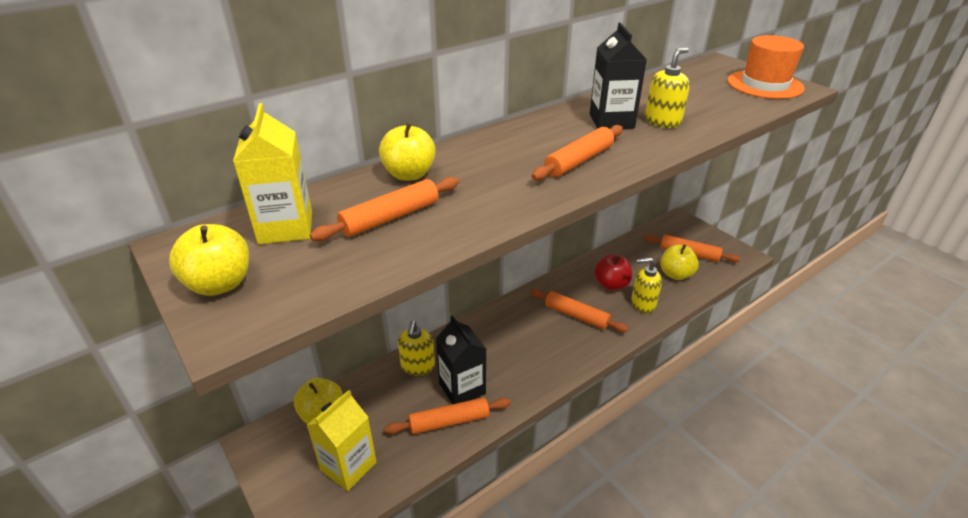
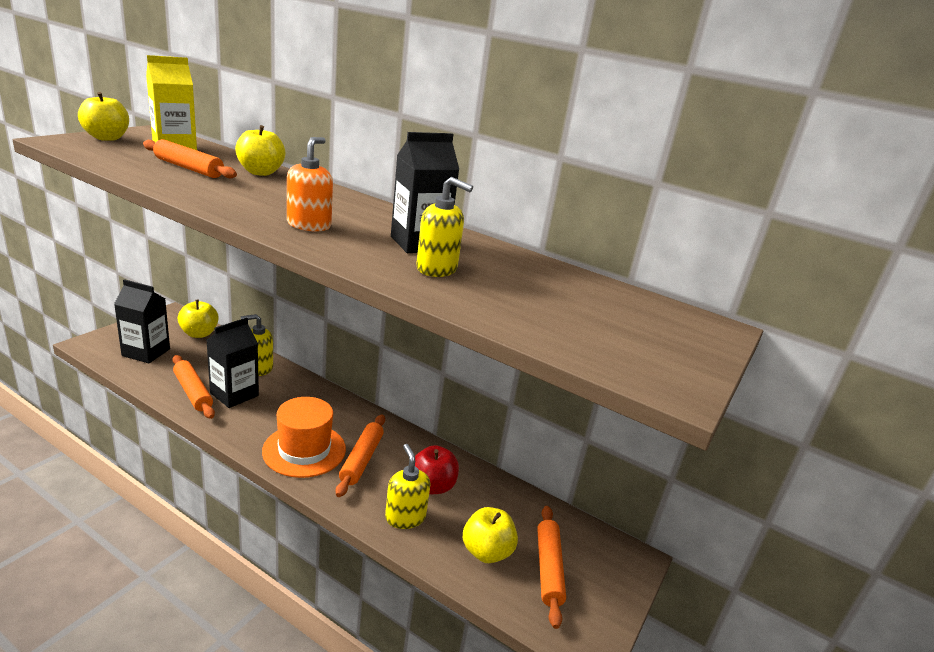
camera: 65 degrees right, 10 degrees down
yellow carton [307,390,377,491] -> black carton [114,279,170,363]
orange rolling pin [532,125,623,181] -> orange soap dispenser [287,137,333,231]
orange hat [727,35,805,99] -> orange hat moved to [262,397,346,478]

